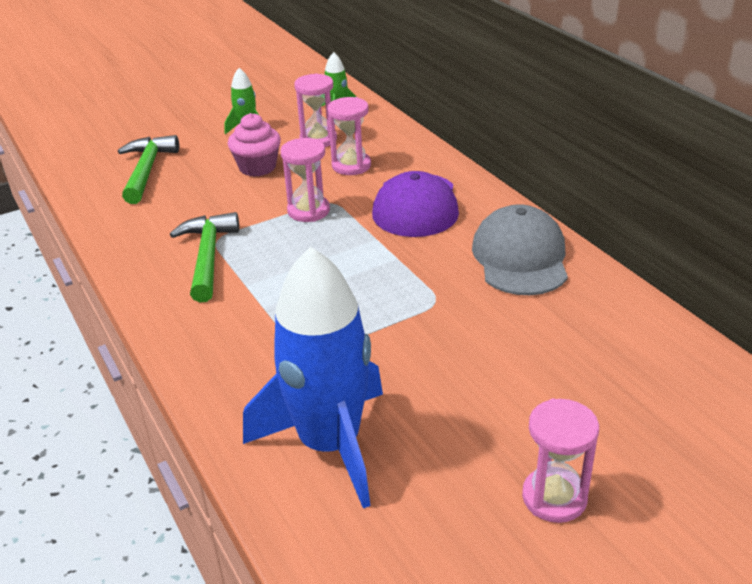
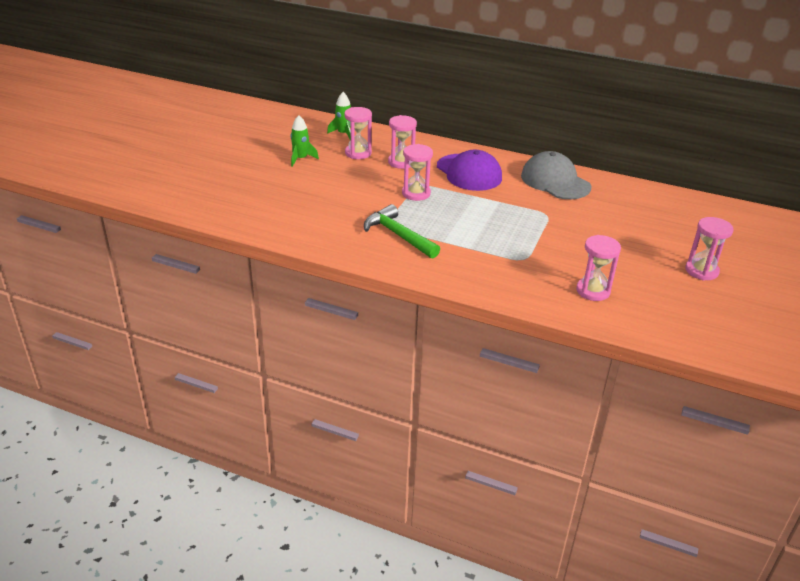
camera: 40 degrees left, 0 degrees up
green hammer [118,135,179,204] -> none
pink cupcake [228,113,281,177] -> none
blue rocket [243,246,383,509] -> pink hourglass [576,235,621,301]

